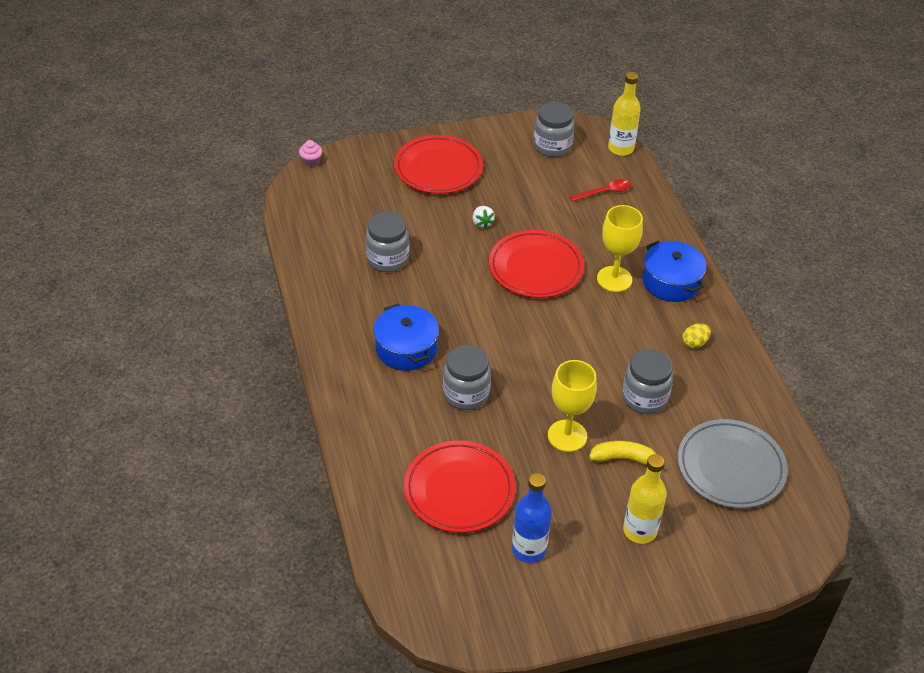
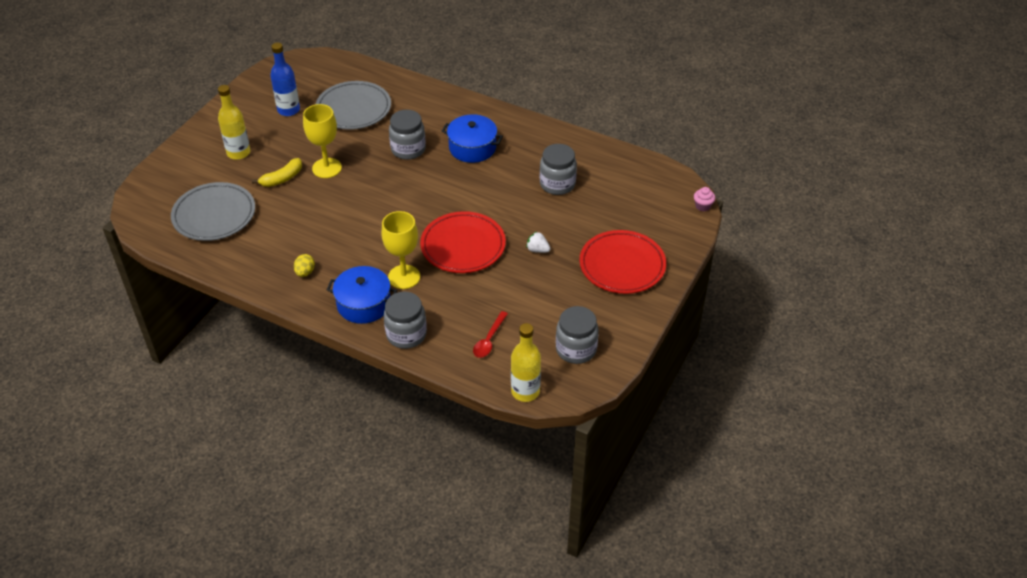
camera: 135 degrees right, 0 degrees up
red plate [404,440,516,533] -> grey plate [315,81,391,130]
grey jar [622,349,673,414] -> grey jar moved to [384,292,427,349]

